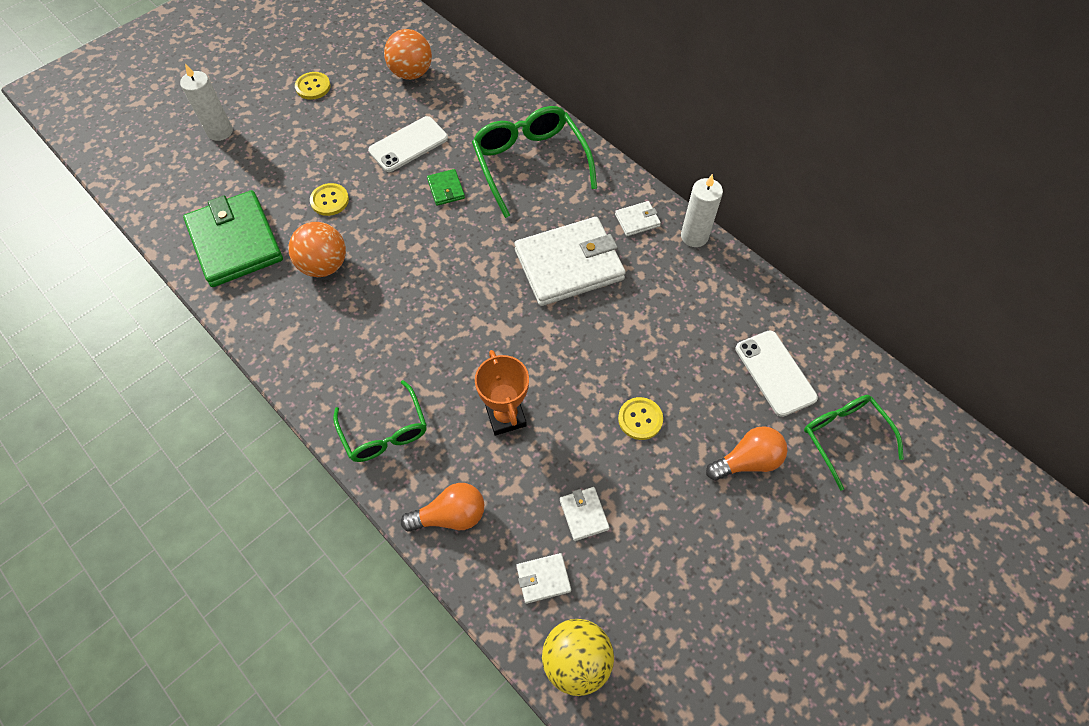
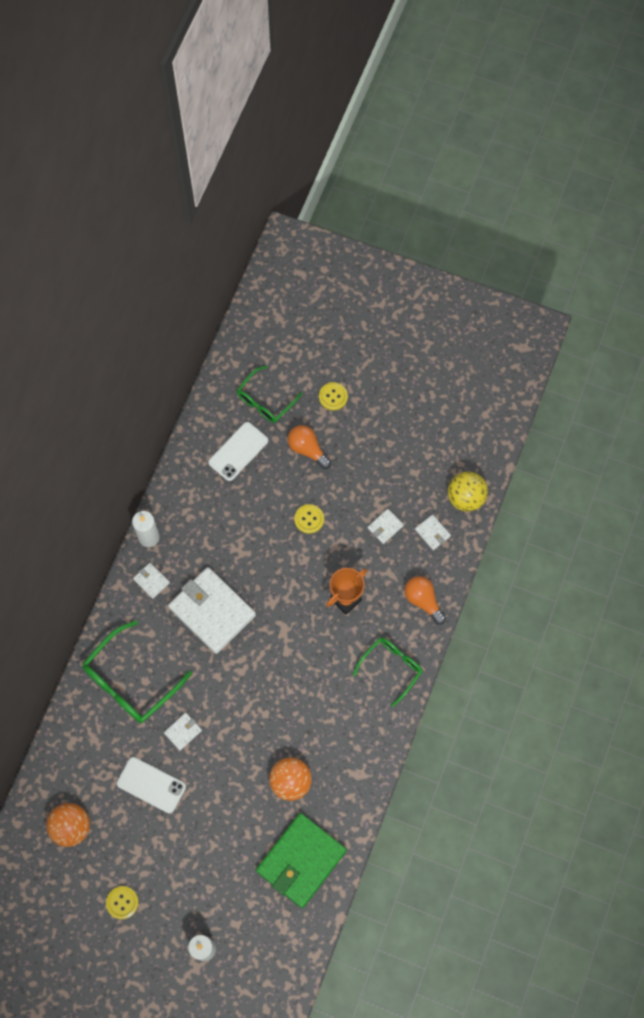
camera: 115 degrees left, 10 degrees up
yellow button [310,183,349,216] -> yellow button moved to [319,382,348,411]
green wallet [427,169,465,206] -> white wallet [164,713,202,751]

